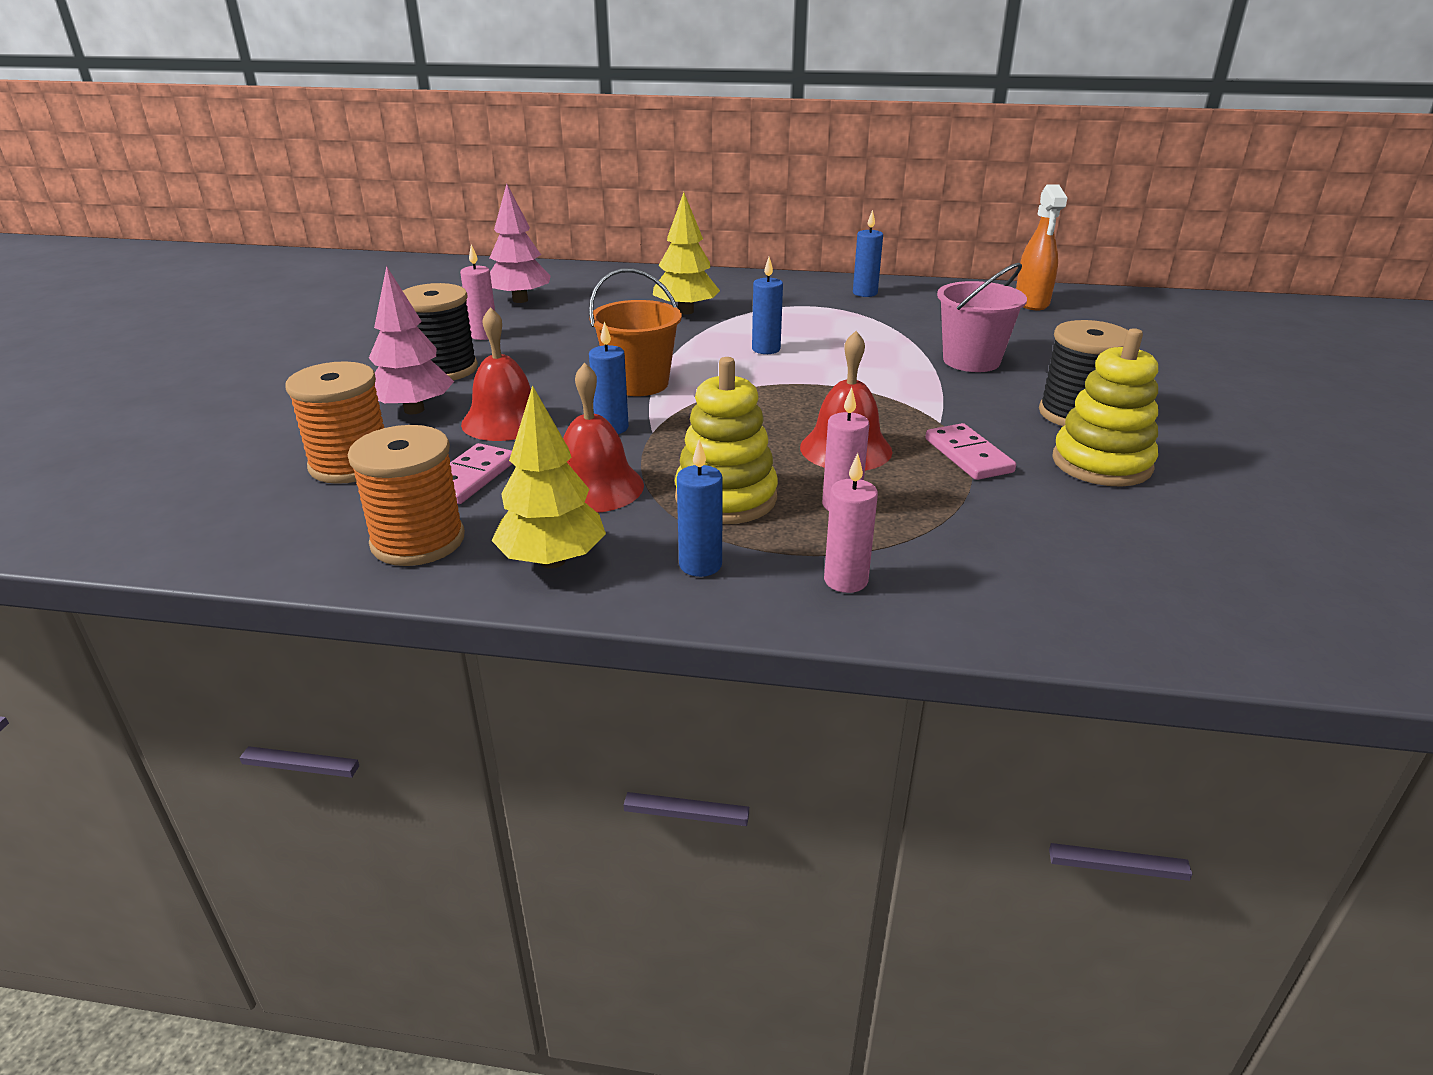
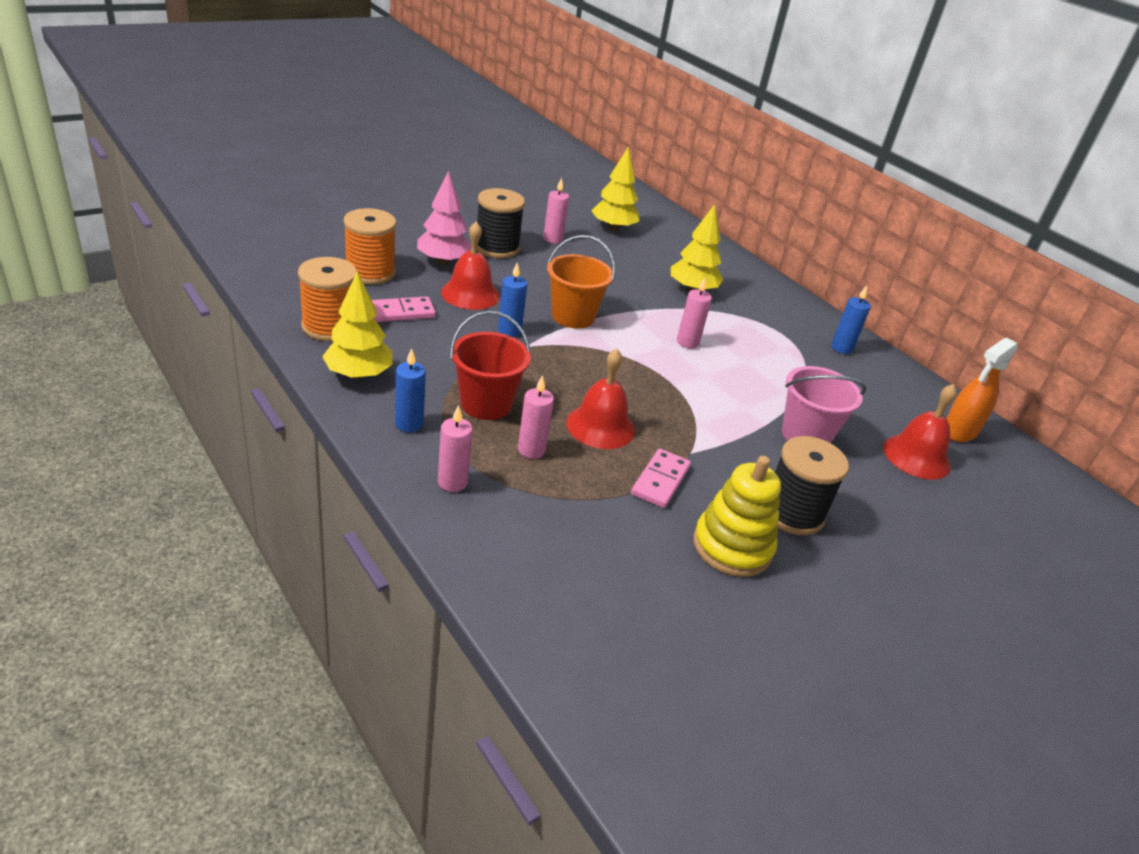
camera: 40 degrees right, 5 degrees up
pink tree [490,184,551,303] -> yellow tree [591,146,639,231]
red bell [563,362,644,513] -> red bell moved to [883,384,957,480]
yellow stacking toy [675,357,778,524] -> red bucket [450,311,531,420]
blue candle [752,257,783,354] -> pink candle [677,278,712,349]

